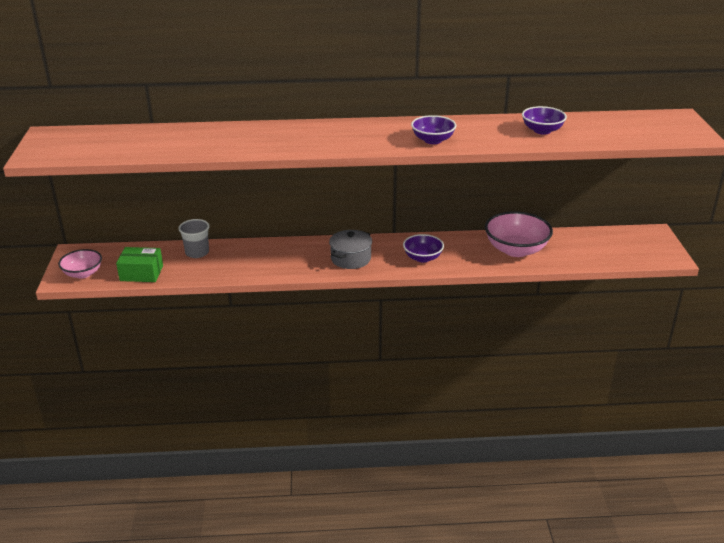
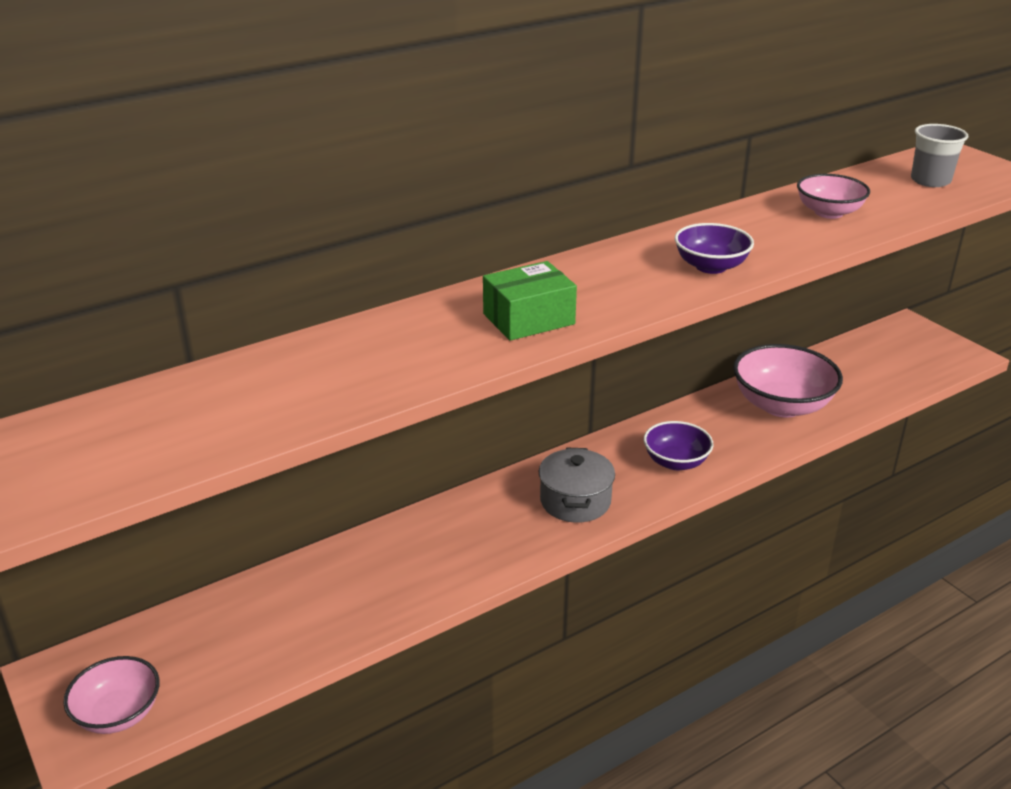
camera: 30 degrees left, 0 degrees up
green box [116,247,163,282] -> green box moved to [483,261,577,341]
grey cup [178,219,210,258] -> grey cup moved to [911,124,968,187]
purple bowl [522,106,567,134] -> pink bowl [797,174,870,219]

